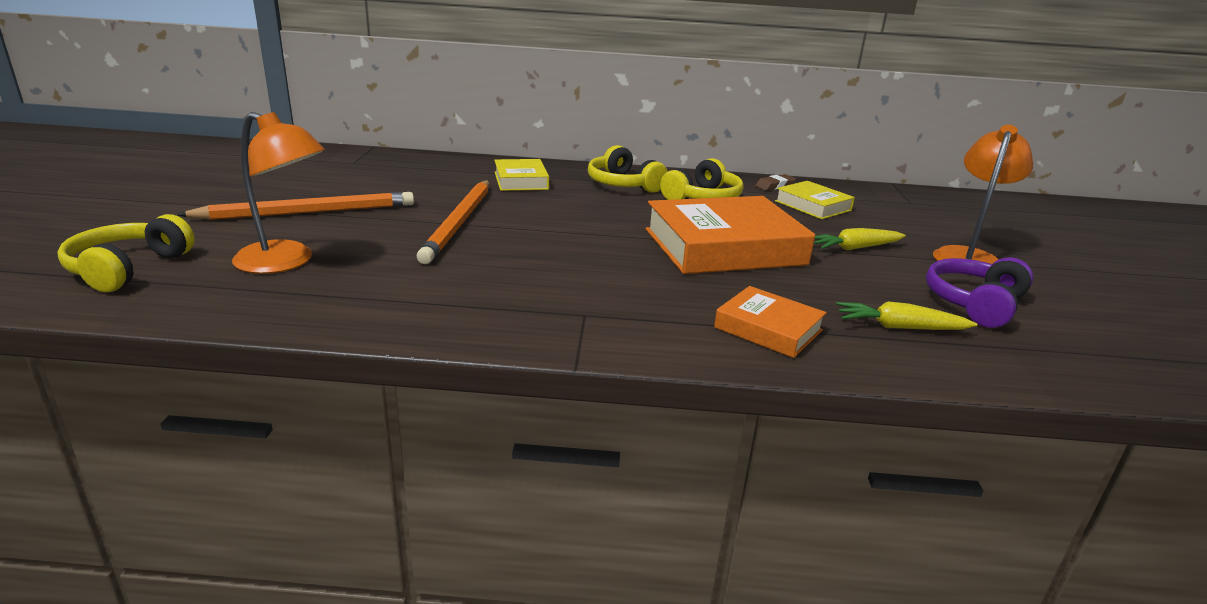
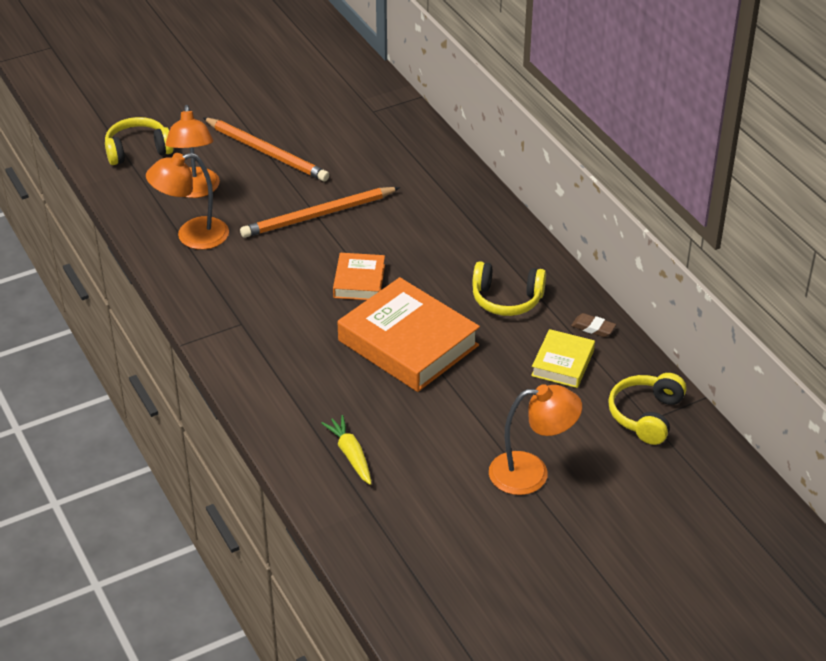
camera: 60 degrees right, 15 degrees up
yellow book [494,159,549,191] -> none
yellow headphones [588,145,668,193] -> yellow headphones moved to [608,373,686,445]
orange book [714,286,827,358] -> orange book moved to [333,253,385,300]
yellow carrot [814,228,906,250] -> none
purple headphones [926,257,1033,328] -> none
none -> orange lamp [146,153,229,250]

